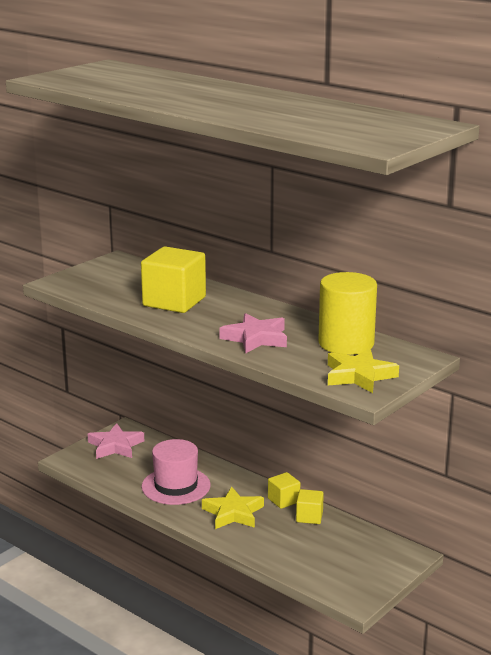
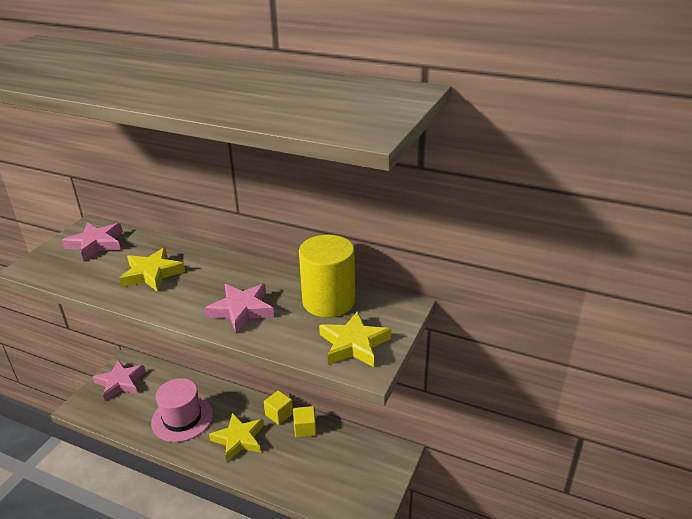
camera: 15 degrees left, 10 degrees up
yellow cube [141,246,206,313] -> yellow star [119,248,185,292]
none -> pink star [62,223,123,261]

